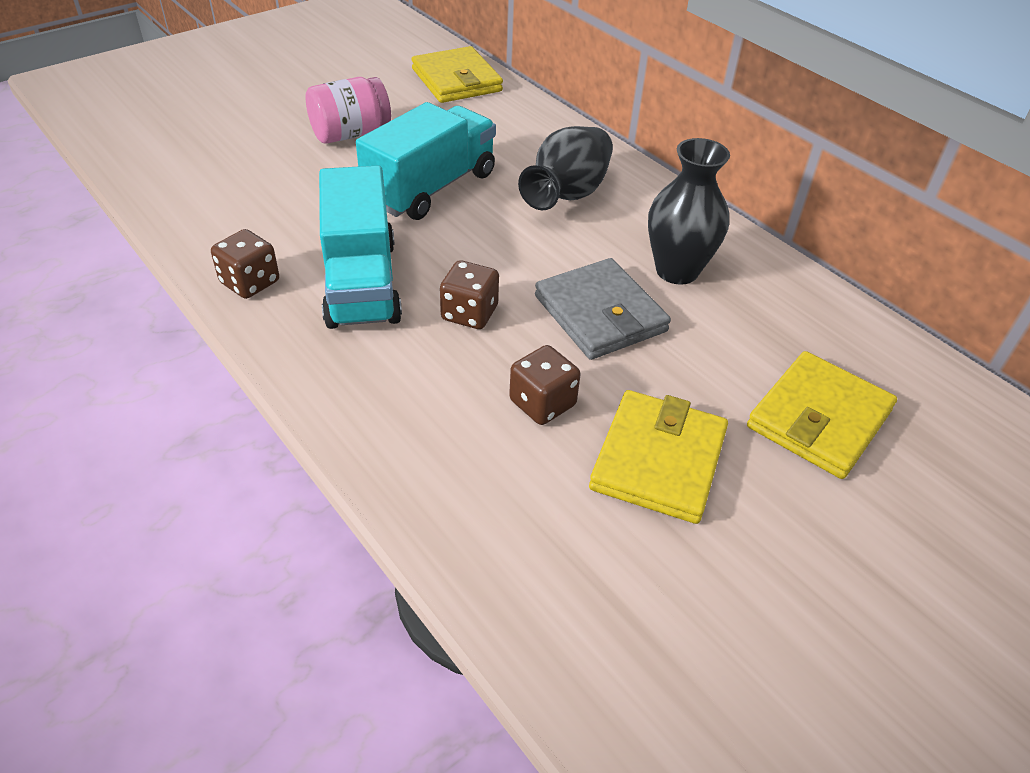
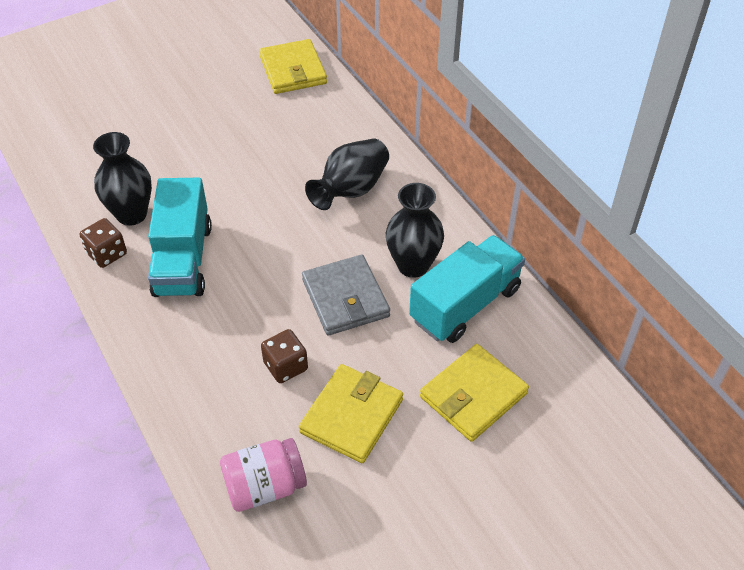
camera: 10 degrees right, 5 degrees up
pink jar [305,77,391,144] -> pink jar moved to [220,438,307,512]
turquoise truck [356,102,496,220] -> turquoise truck moved to [409,235,525,343]
brown dice [440,260,499,329] -> none
none -> black vase [93,132,152,226]

